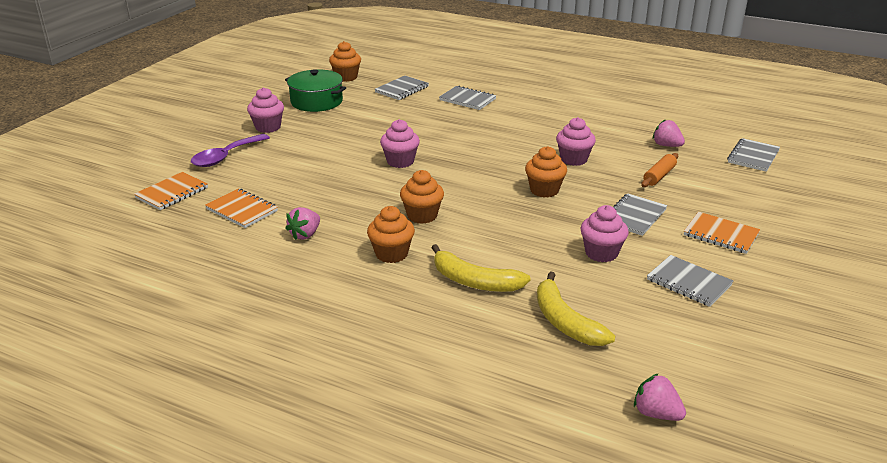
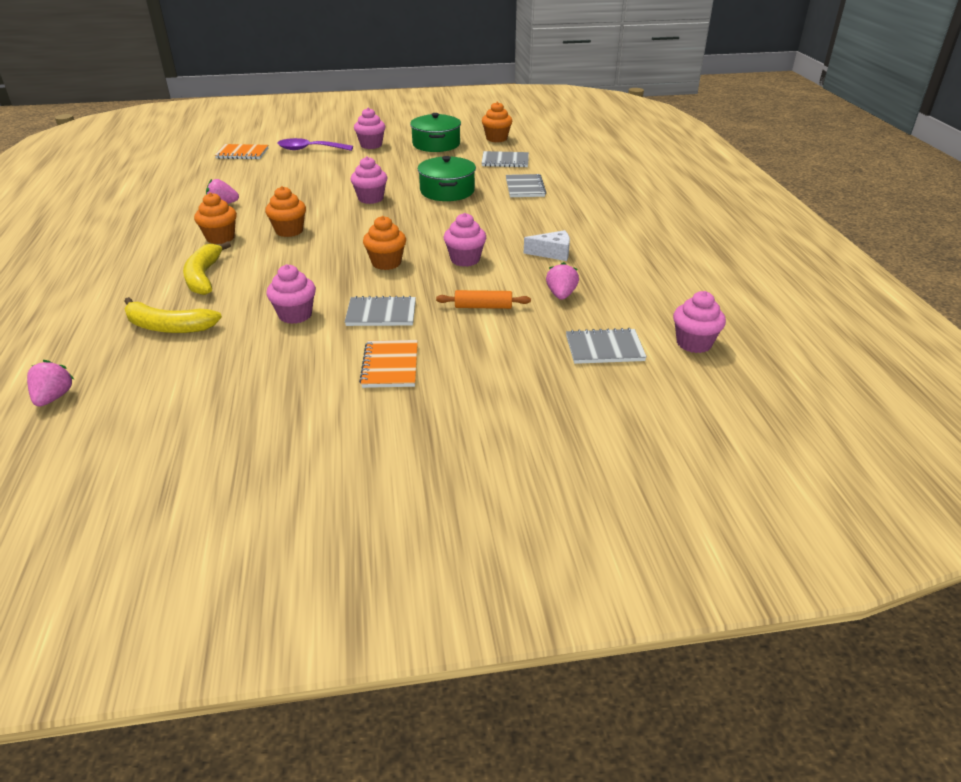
camera: 55 degrees right, 5 degrees up
orange notebook [205,188,278,228] -> none
yellow banana [537,272,615,346] -> yellow banana turned 105 degrees counterclockwise [124,297,222,333]
grey notebook [647,255,733,307] -> none
none -> green pot [418,156,476,201]
none -> white cheese [524,230,570,261]
none -> pink cupcake [673,291,726,353]

